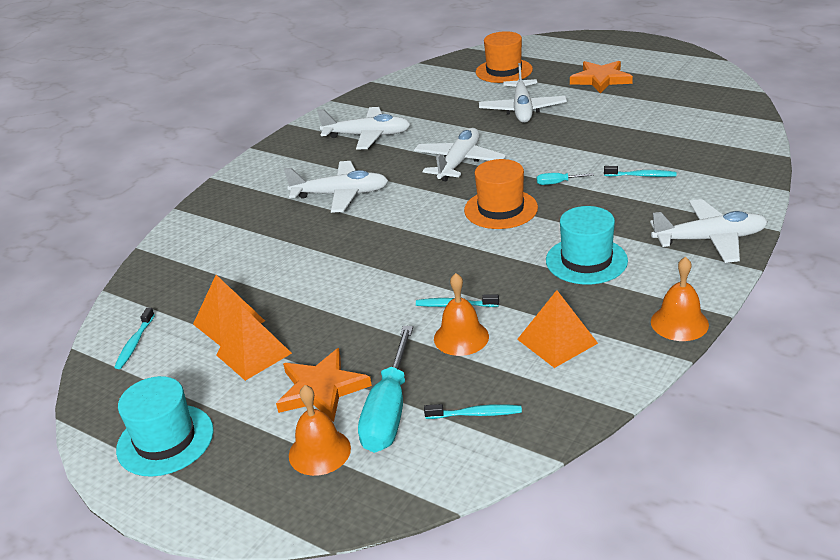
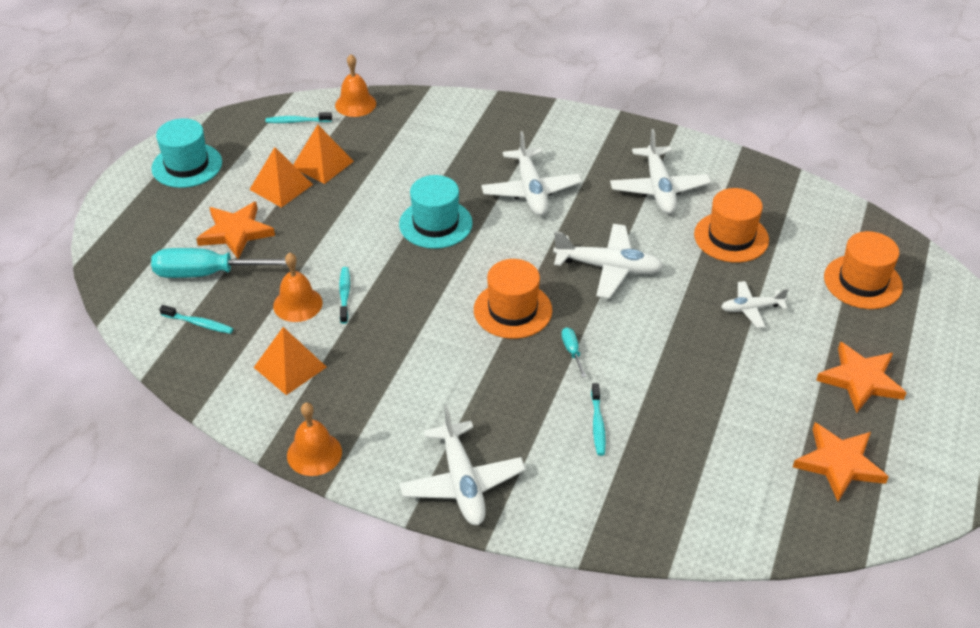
camera: 75 degrees right, 10 degrees up
orange bell [289,385,351,476] -> orange bell moved to [335,54,376,117]
turquoise toothbrush [424,404,522,419] -> turquoise toothbrush turned 60 degrees counterclockwise [160,305,234,334]
white plane [479,63,567,123] -> white plane [721,281,788,328], size x0.59
turquoise hat [546,206,628,285] -> turquoise hat moved to [399,175,473,249]
none -> orange hat [694,188,769,263]
none -> orange star [793,422,889,501]

